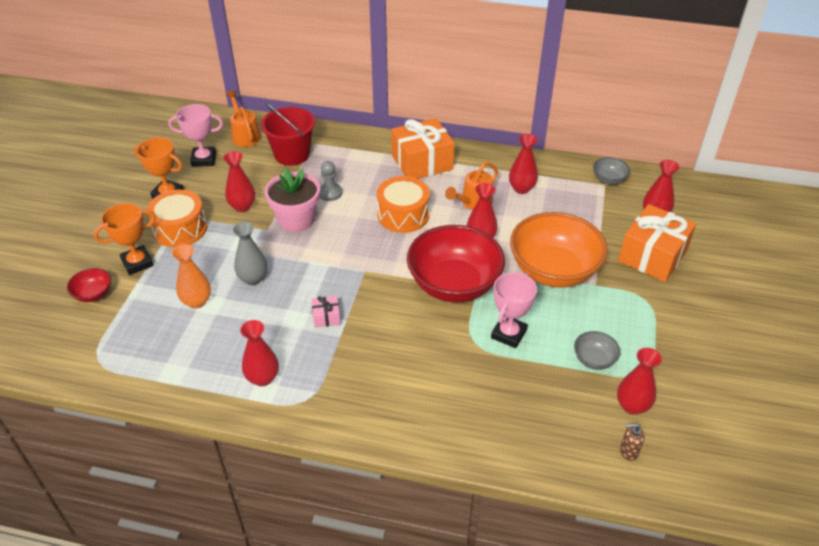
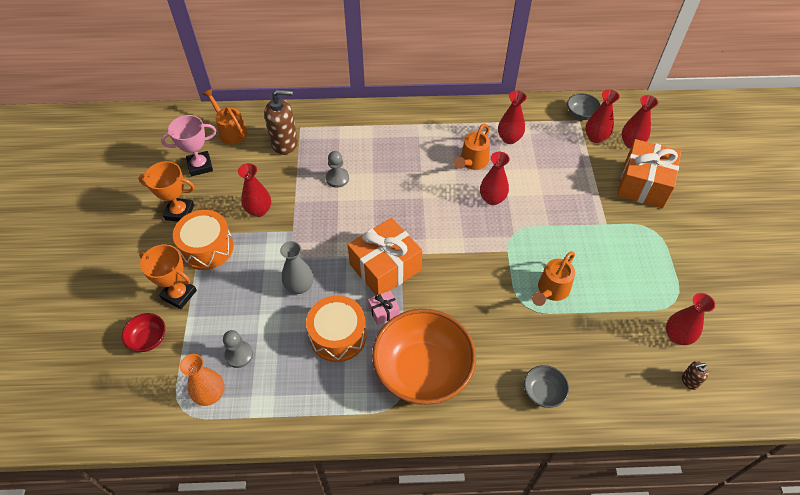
camera: 15 degrees left, 10 degrees up
orange trophy [94,203,155,275] -> orange trophy turned 75 degrees clockwise [139,244,197,309]
orange vase [172,244,211,309] -> orange vase moved to [180,354,224,406]
red vase [240,320,279,386] -> red vase moved to [585,89,620,143]
red bucket [261,103,315,166] -> brown soap dispenser [264,89,298,155]
pink flower pot [265,168,320,232] -> none
orange drum [377,176,430,233] -> orange drum moved to [306,295,367,362]
orange gift [391,118,455,179] -> orange gift moved to [348,218,422,296]
red bowl [407,225,505,302] -> none
pink trophy [491,272,537,348] -> orange watering can [532,252,575,306]
orange bowl [510,212,608,288] -> orange bowl moved to [372,309,476,405]
grey bowl [574,331,620,370] -> grey bowl moved to [524,365,569,408]
none -> grey pawn [223,330,253,368]

